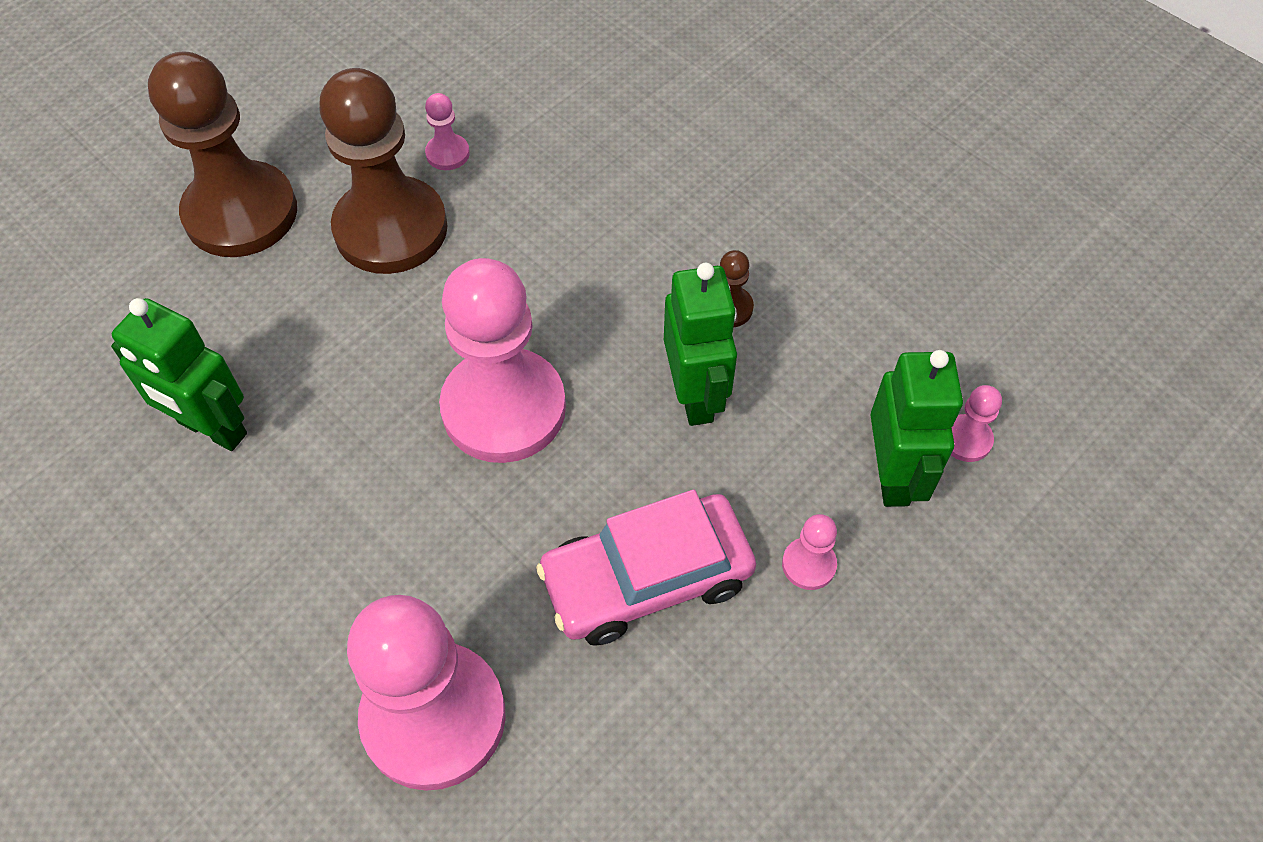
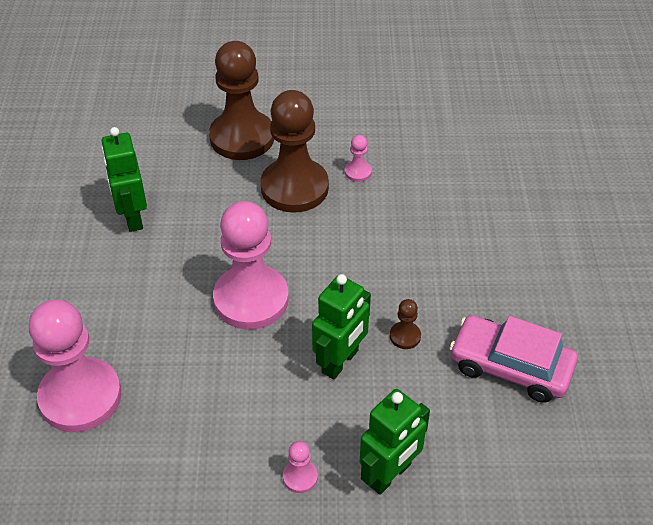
camera: 45 degrees right, 10 degrees down
pink car [536,490,756,646] -> pink car moved to [450,315,578,403]
pink pawn [951,385,1002,462] -> none

